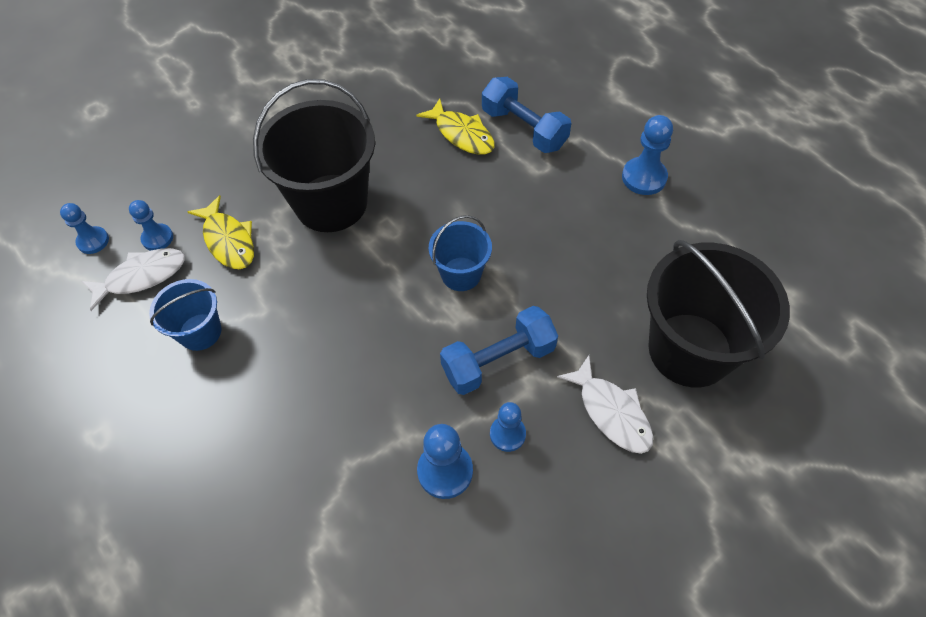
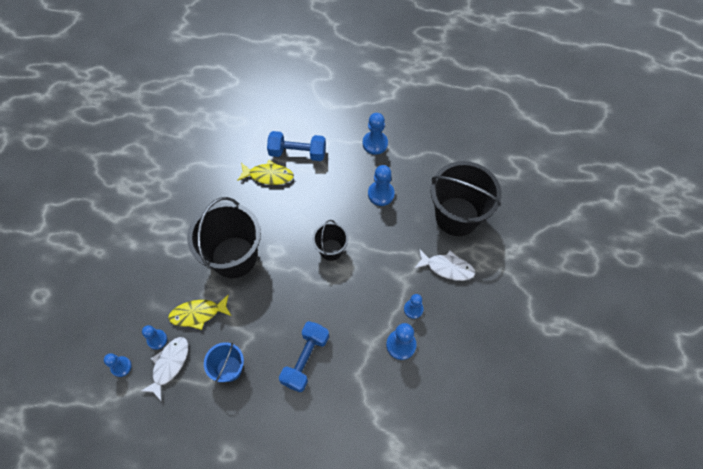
camera: 40 degrees left, 5 degrees up
yellow fish [188,195,254,269] -> yellow fish turned 150 degrees clockwise [168,295,231,330]
blue bucket [429,215,492,291] -> black bucket [312,220,349,261]
blue dumbbell [440,306,558,395] -> blue dumbbell moved to [279,321,329,393]
none -> blue pawn [368,165,395,206]

